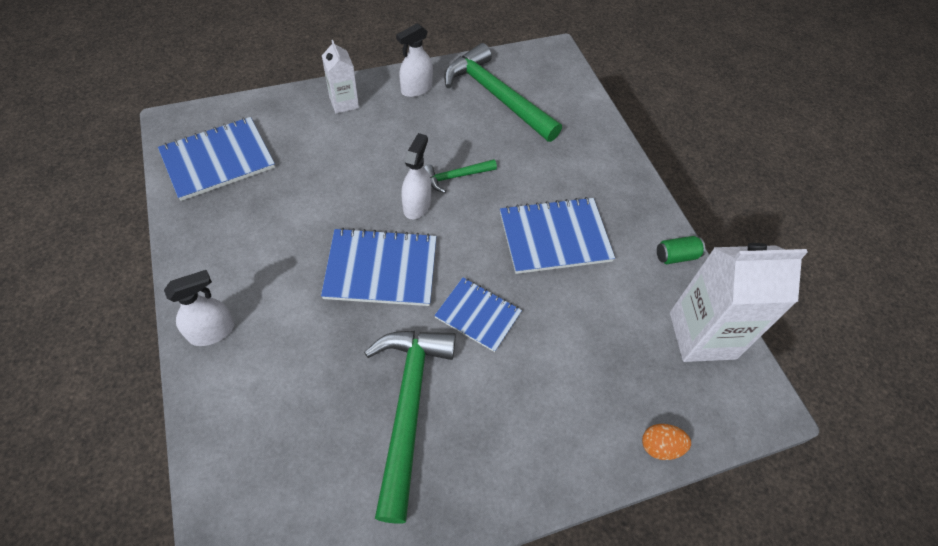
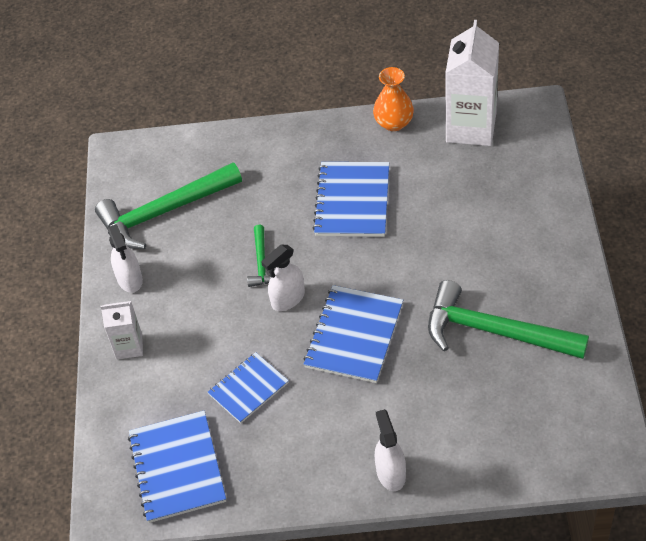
camera: 65 degrees left, 5 degrees down
white spray bottle [401,133,431,219] -> white spray bottle turned 75 degrees counterclockwise [262,245,305,311]
blue notebook [434,278,522,352] -> blue notebook moved to [208,352,289,423]
orange egg [642,424,691,460] -> none
green can [657,236,705,264] -> orange vase [373,67,414,131]

